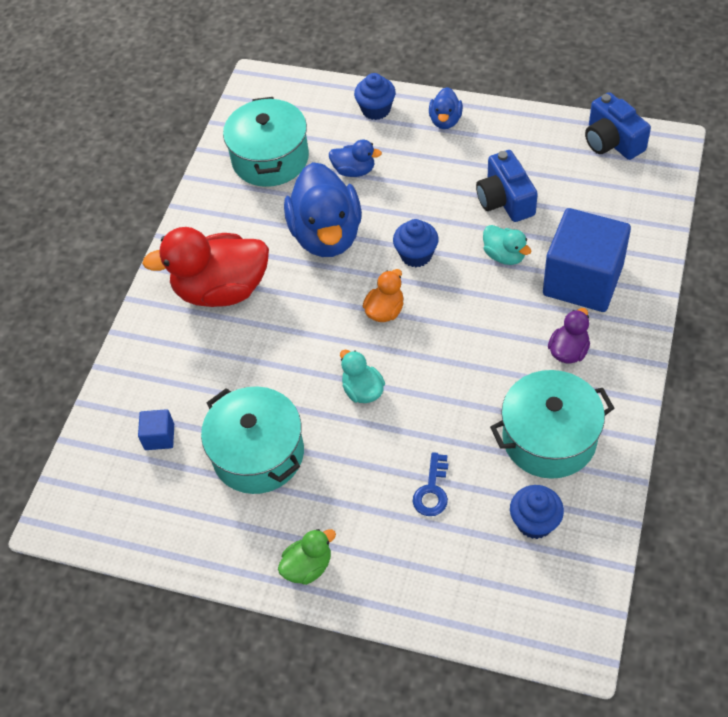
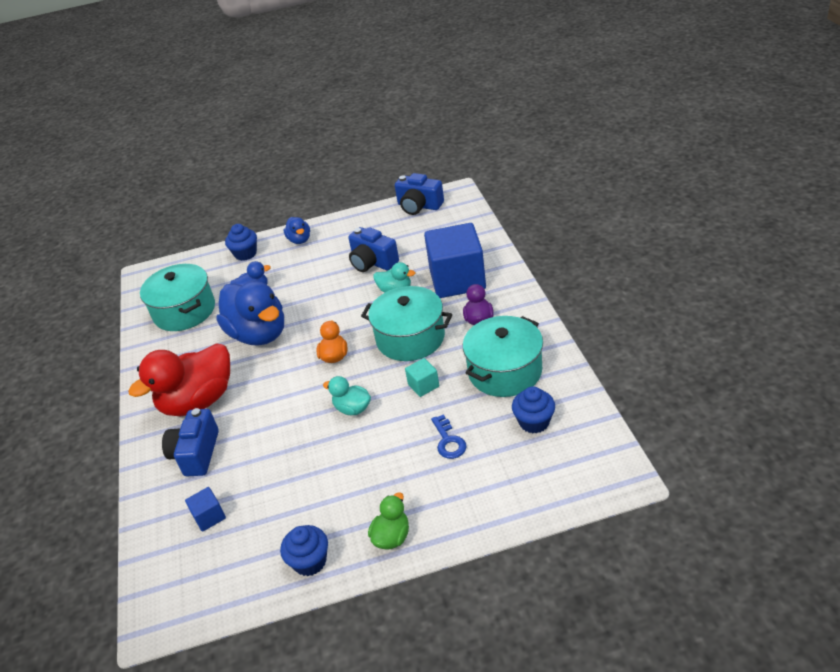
camera: 30 degrees left, 15 degrees down
turquoise pot [201,386,304,494] -> turquoise pot moved to [361,286,452,361]
blue cupcake [393,219,439,267] -> blue cupcake moved to [280,525,328,576]
none -> blue camera [162,408,219,476]
none -> turquoise cube [405,358,439,397]

